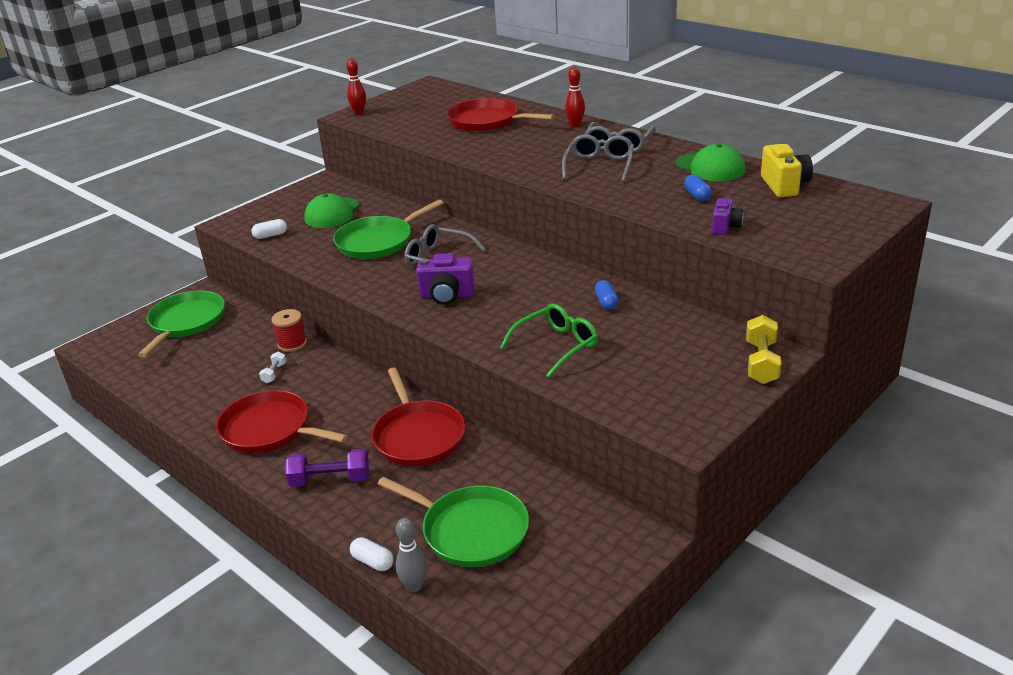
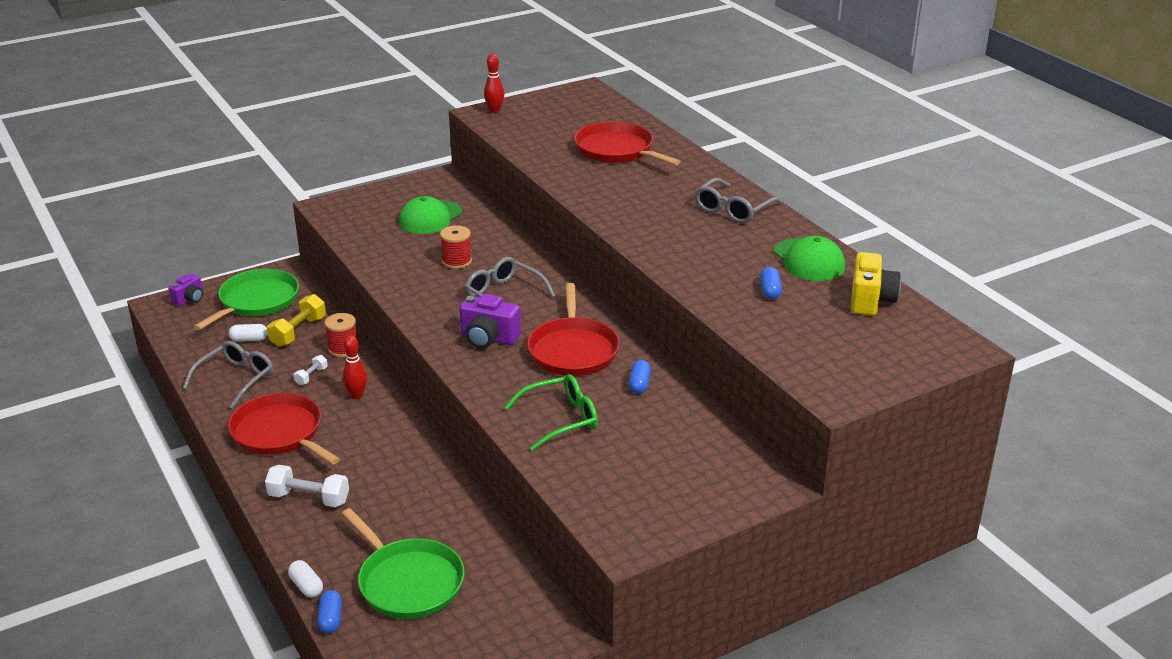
camera: 15 degrees right, 0 degrees up
white capsule [251,219,287,239] -> white capsule moved to [229,324,268,342]
purple dumbbell [285,449,369,487] -> white dumbbell [265,465,349,507]
green pan [333,200,444,259] -> red spool [440,225,472,269]
red pan [371,367,465,466] -> red pan moved to [527,283,620,376]
grey bowling pin [396,518,427,592] -> blue capsule [317,590,342,633]
grey glasses [562,134,634,182] -> grey glasses moved to [183,341,274,409]
red bowling pin [565,67,585,127] -> red bowling pin moved to [343,336,367,399]
purple camera [712,198,744,235] -> purple camera moved to [168,274,203,306]
yellow dumbbell [746,315,781,384] -> yellow dumbbell moved to [267,294,326,347]

